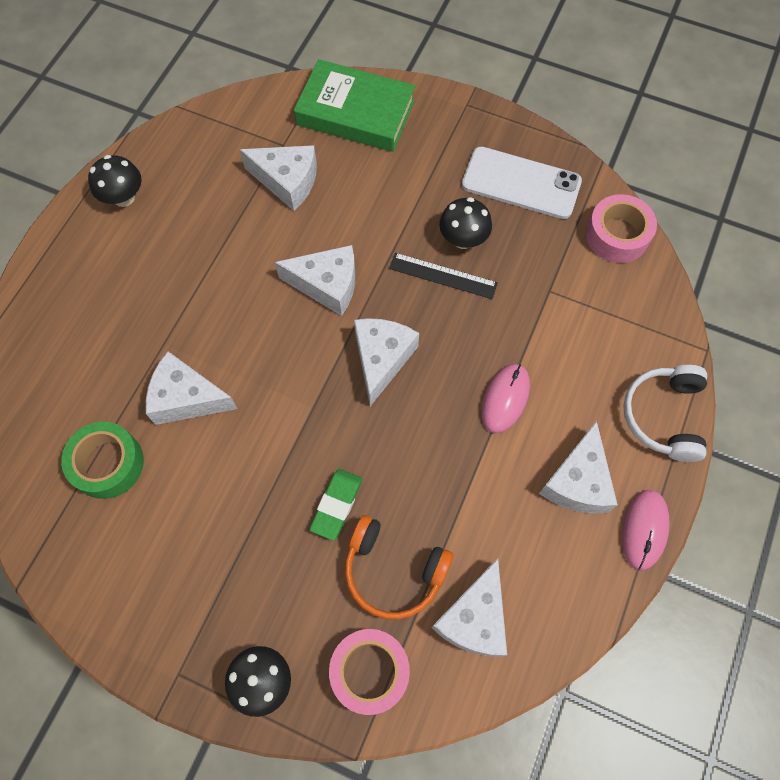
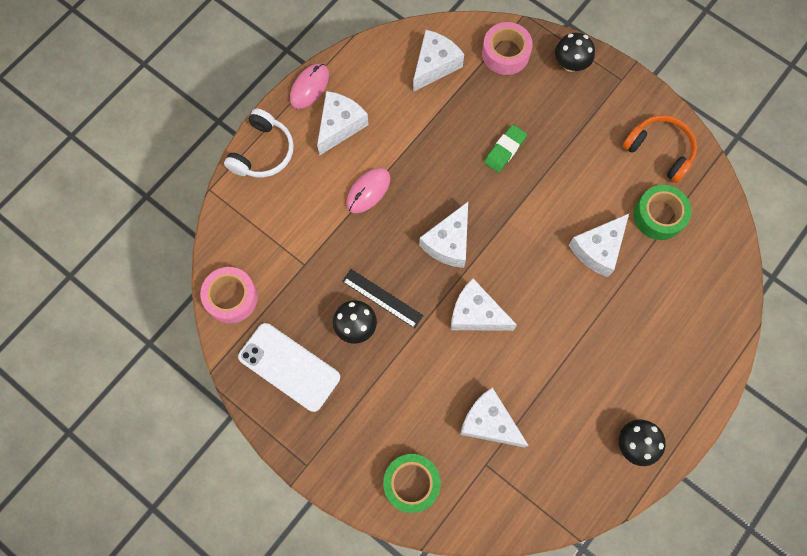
camera: 165 degrees left, 5 degrees up
white cheese [146,351,238,425] -> white cheese turned 105 degrees clockwise [569,214,629,277]
green book [294,59,415,152] -> green tape [383,454,441,513]
orange headphones [345,515,453,620] -> orange headphones moved to [623,115,697,183]

